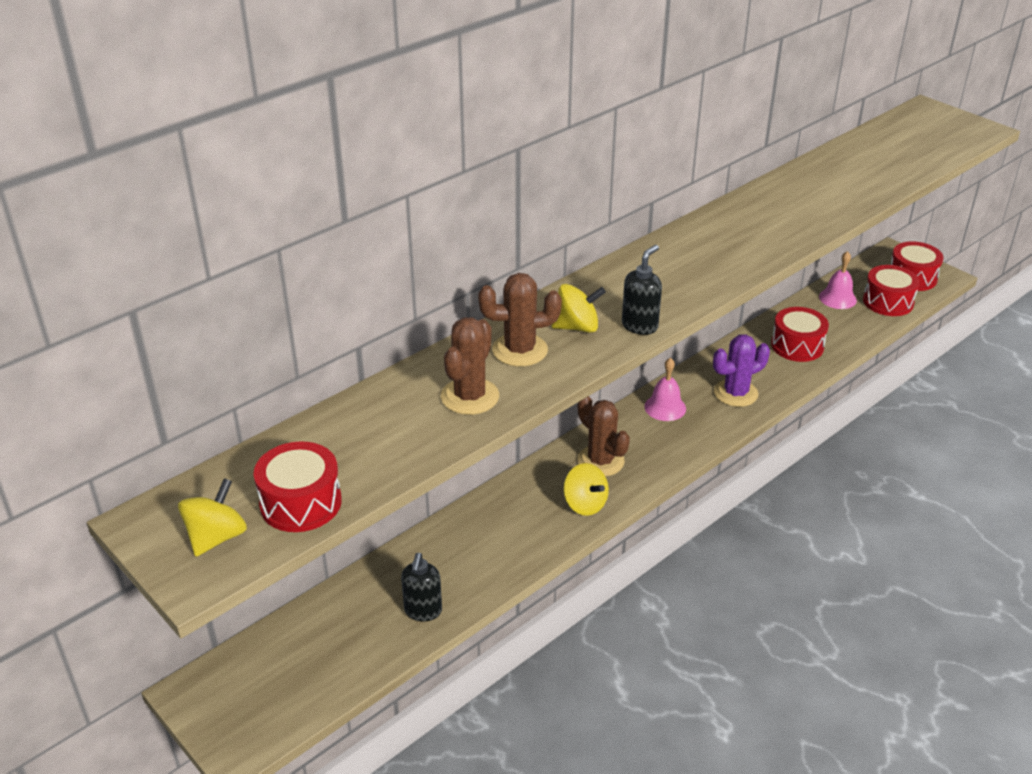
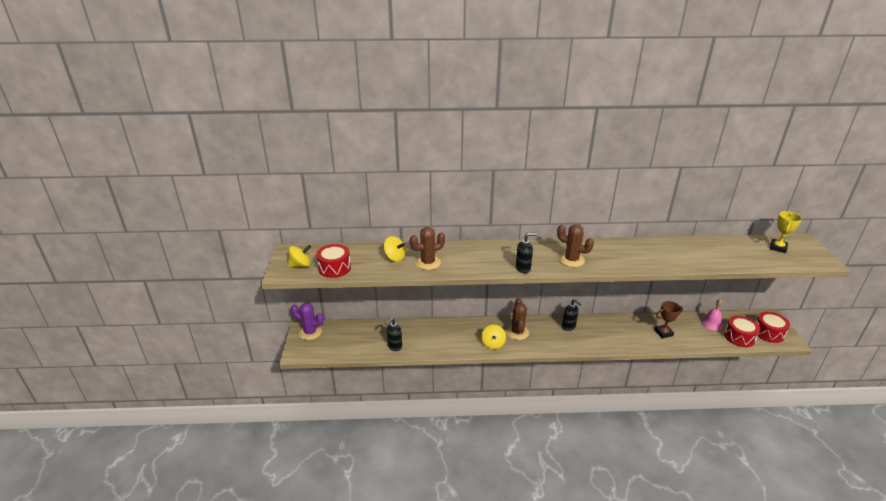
camera: 40 degrees right, 5 degrees down
brown cactus [478,273,562,367] -> brown cactus moved to [557,224,594,267]
yellow spinning top [552,284,606,333] -> yellow spinning top moved to [384,236,406,262]
pink bell [644,358,686,421] -> black soap dispenser [562,299,581,331]
purple cactus [713,334,770,407] -> purple cactus moved to [291,303,324,340]
red drum [771,307,829,362] -> brown trophy [655,301,683,338]
none -> yellow trophy [770,211,802,253]

